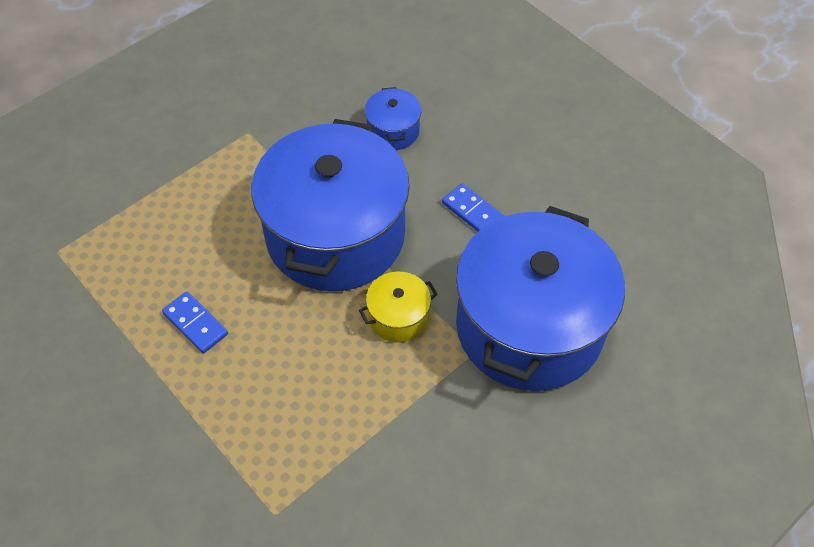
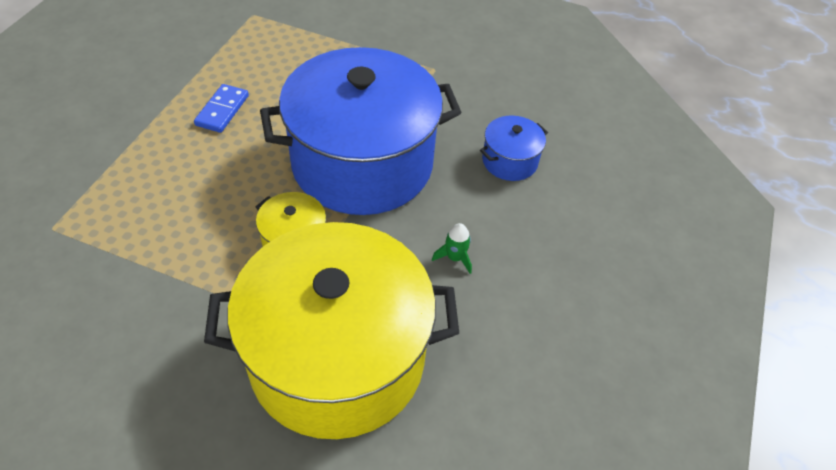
camera: 60 degrees right, 5 degrees down
blue domino [442,183,504,232] -> green rocket [432,223,472,274]
blue pot [456,206,625,391] -> yellow pot [204,222,459,439]

